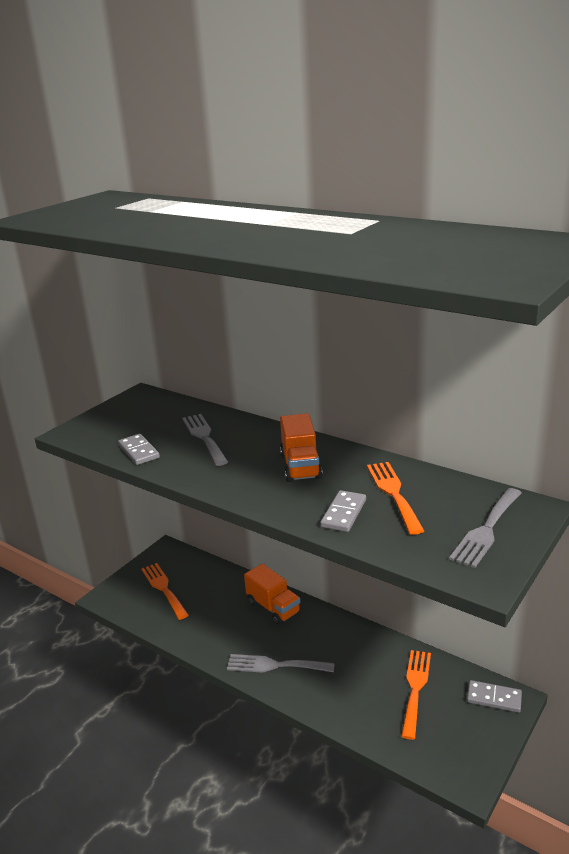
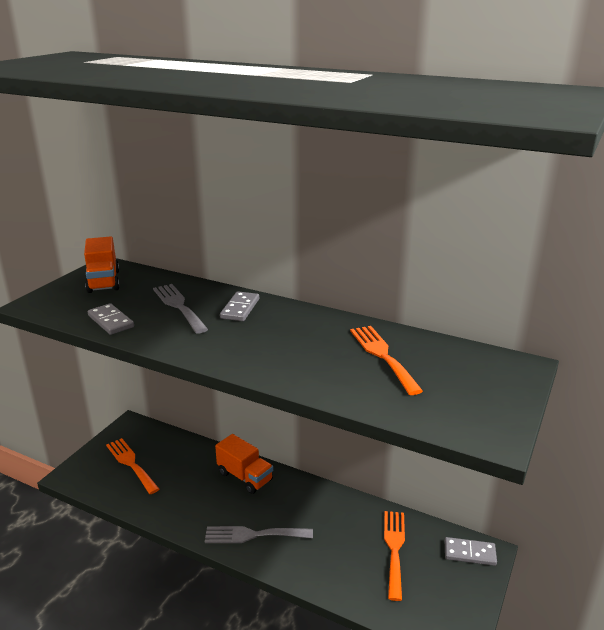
camera: 10 degrees left, 0 degrees up
orange truck [280,413,322,482] -> orange truck moved to [84,236,120,293]
grey domino [320,490,366,532] -> grey domino moved to [220,291,259,321]
grey fork [449,488,522,568] -> none

